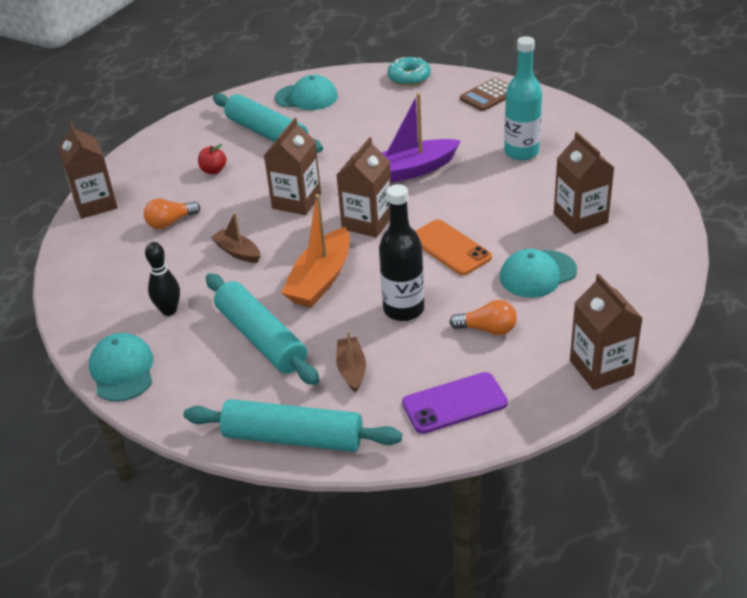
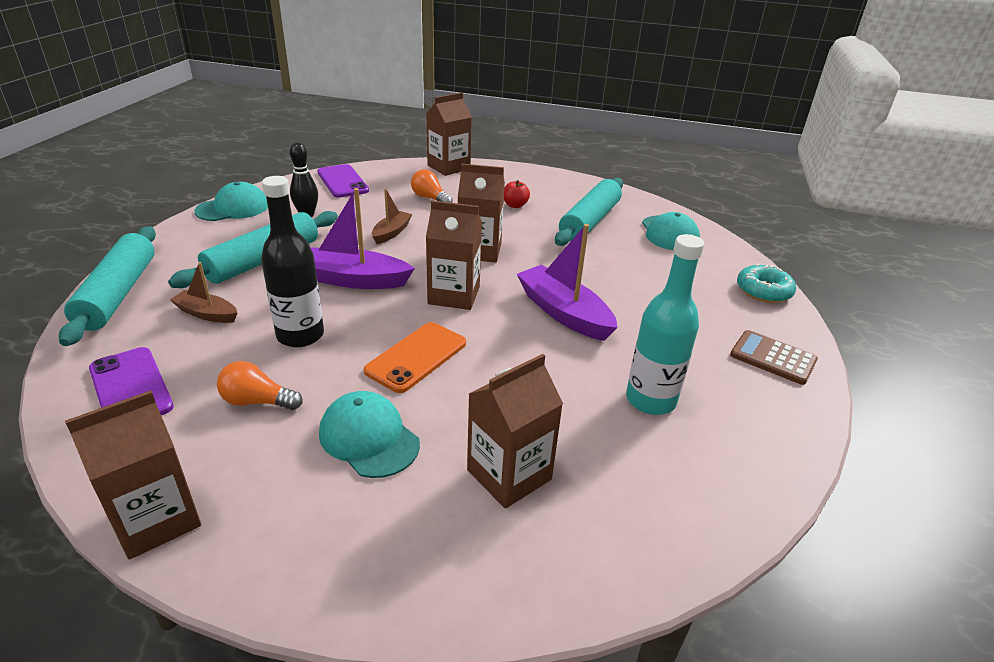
camera: 70 degrees right, 5 degrees down
orange boat [281,194,350,308] -> purple boat [310,188,415,289]
brown boat [336,331,366,393] -> brown boat turned 135 degrees counterclockwise [170,262,237,323]
orange light bulb [449,300,517,335] -> orange light bulb turned 105 degrees clockwise [217,361,302,410]
none -> purple phone [317,164,369,198]

